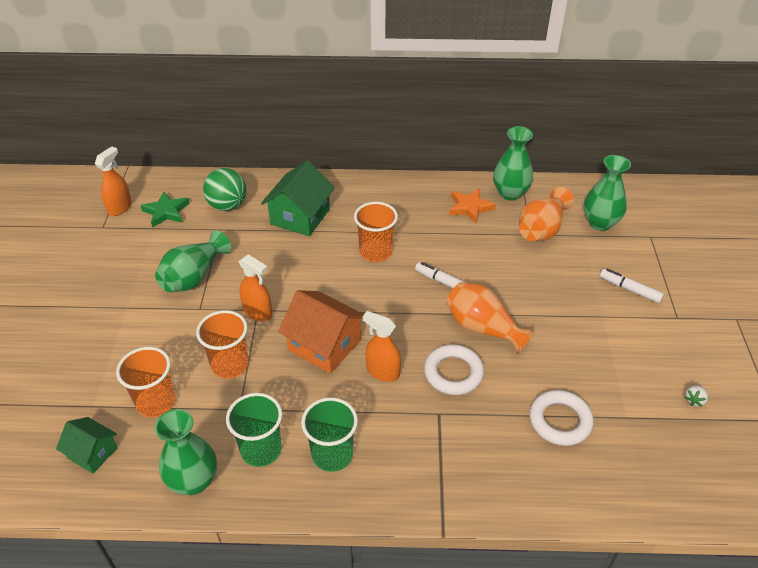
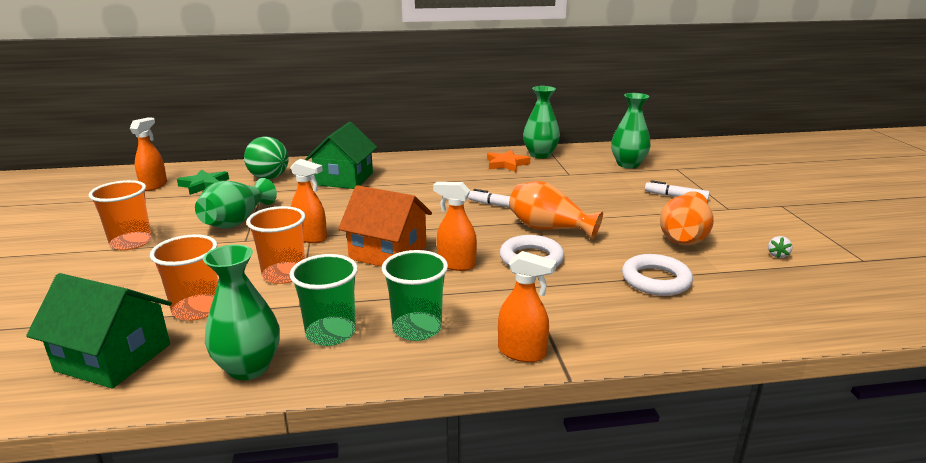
camera: 10 degrees left, 20 degrees down
green house [56,417,118,474] -> green house [26,273,172,388], size x1.70
orange cup [354,202,398,262] -> orange cup moved to [89,180,152,250]
orange vase [519,187,574,241] -> orange vase moved to [660,191,714,246]
none -> orange spray bottle [498,251,557,362]

